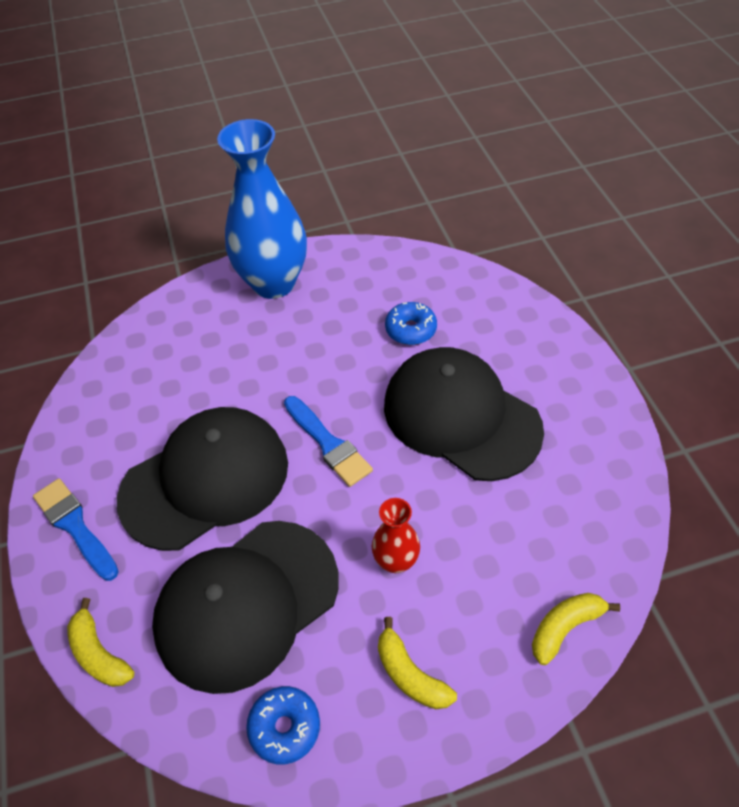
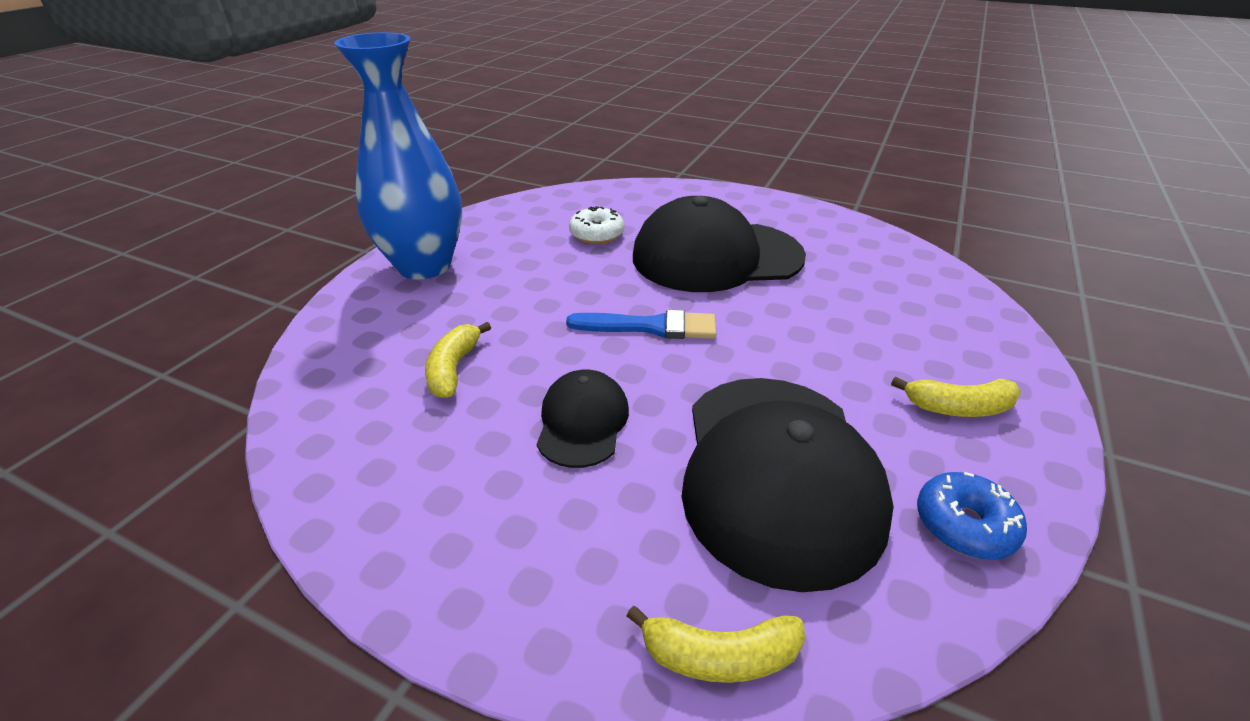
camera: 50 degrees left, 15 degrees down
blue brush [33,478,119,581] -> none
black cap [117,407,288,551] -> black cap [537,370,629,468], size x0.50
red vase [372,498,420,573] -> none
blue donut [385,302,437,345] -> white donut [569,206,624,244]
yellow banana [532,593,620,665] -> yellow banana moved to [425,322,491,398]

